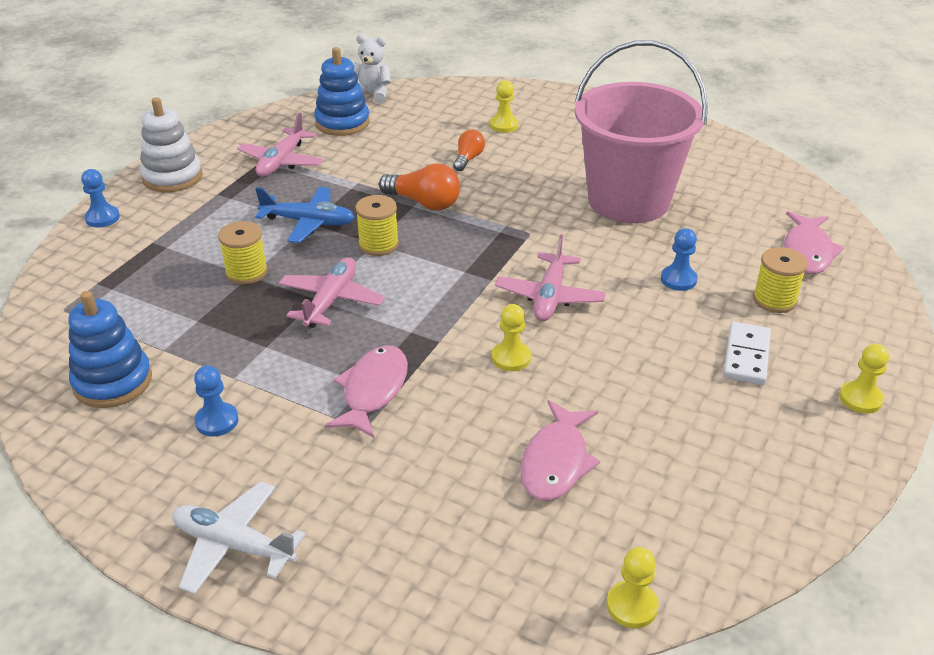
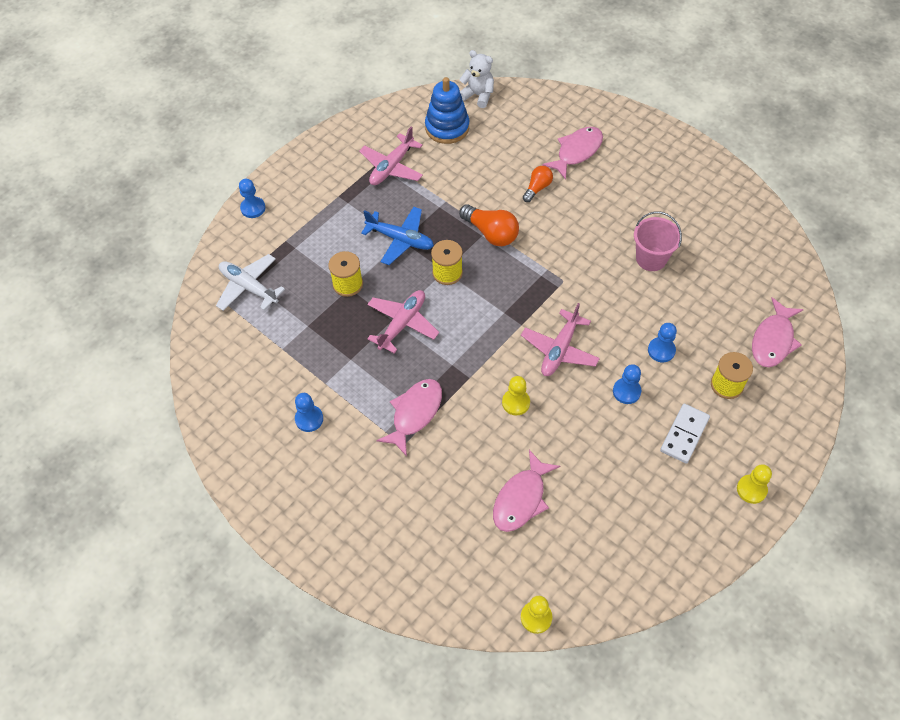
camera: 15 degrees right, 20 degrees up
blue stacking toy [69,291,152,408] -> none
white stacking toy [140,97,203,192] -> none
white plane [172,481,306,594] -> white plane moved to [216,254,285,311]
yellow pawn [490,80,519,133] -> pink fish [542,127,603,180]
pink bucket [575,40,708,223] -> pink bucket [634,211,682,271], size x0.47
none -> blue pawn [613,364,641,404]

